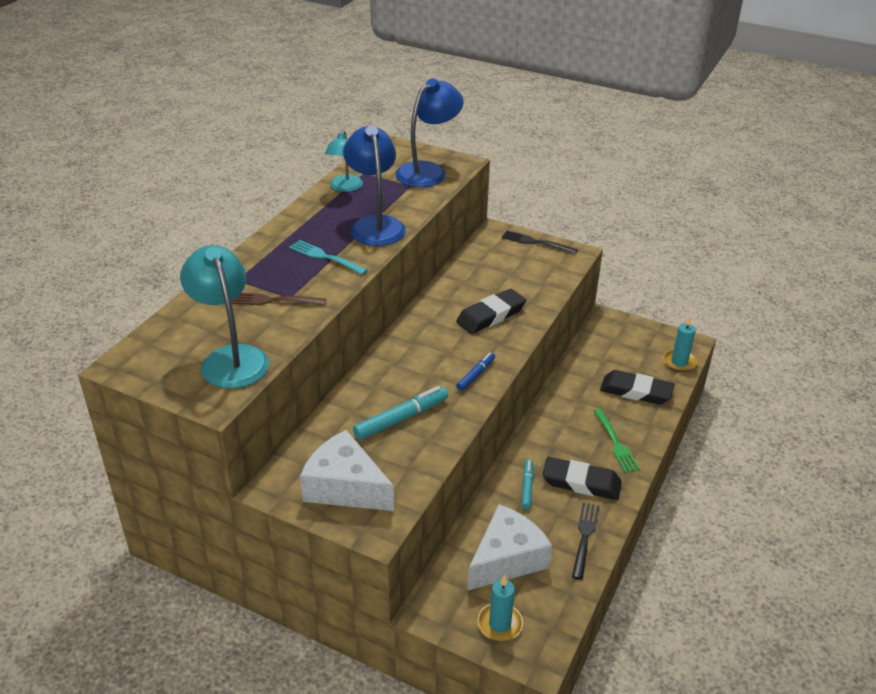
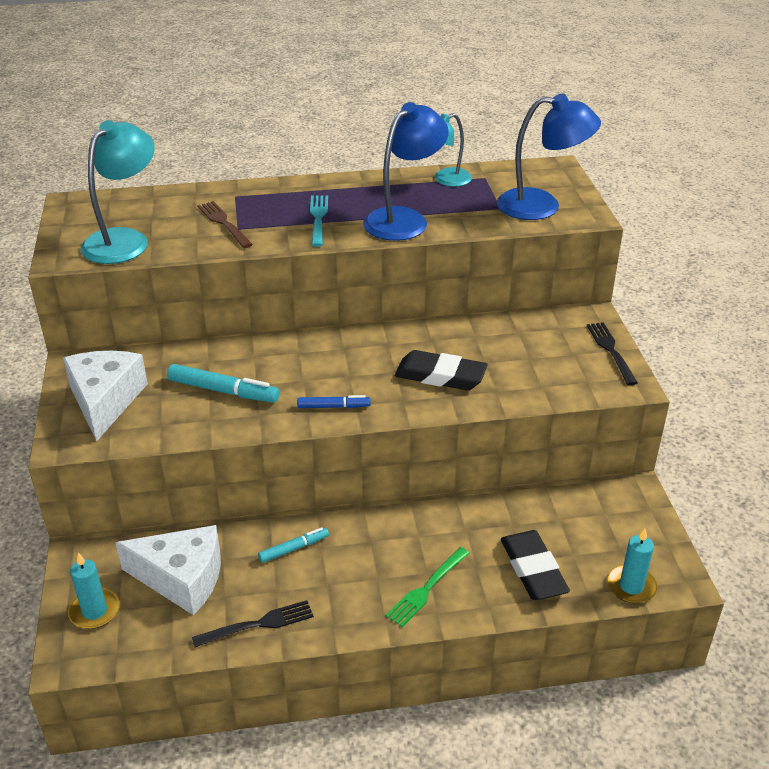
camera: 55 degrees right, 0 degrees up
black eraser [542,457,622,500] -> none

